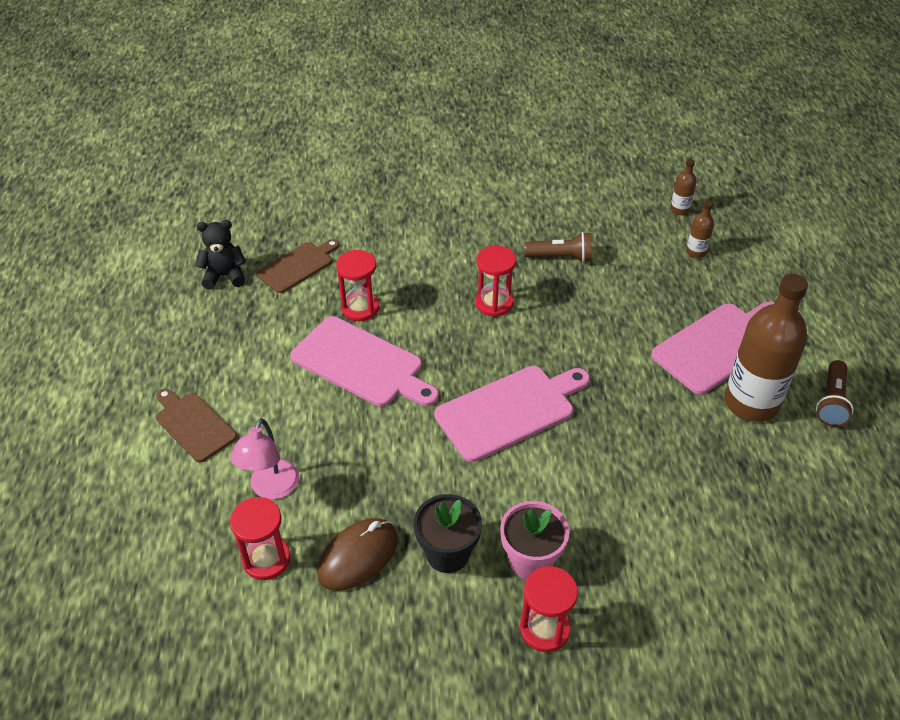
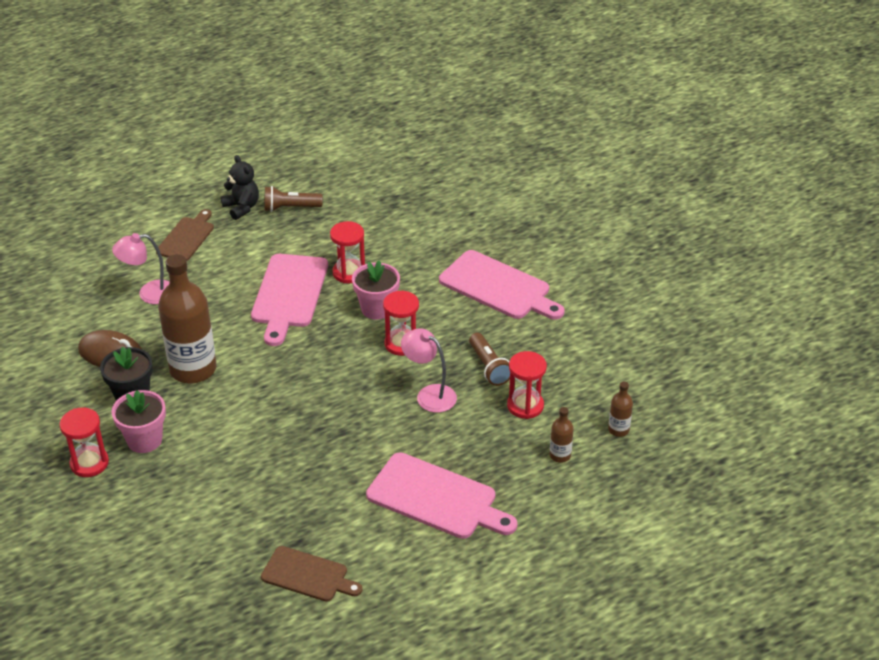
camera: 65 degrees right, 5 degrees down
black teddy bear [196,220,246,290] -> black teddy bear moved to [221,155,259,220]
red hourglass [230,497,290,580] -> red hourglass moved to [507,351,547,419]
brown cutting board [257,239,339,293] -> brown cutting board moved to [261,546,362,602]
pink cutting board [434,366,590,462] -> pink cutting board moved to [439,250,565,320]
brown bottle [724,274,808,422] -> brown bottle moved to [158,254,217,383]
brown flashlight [816,360,854,427] -> brown flashlight moved to [265,186,323,212]
none -> pink flower pot [352,260,400,320]
none -> pink lamp [401,328,457,413]

